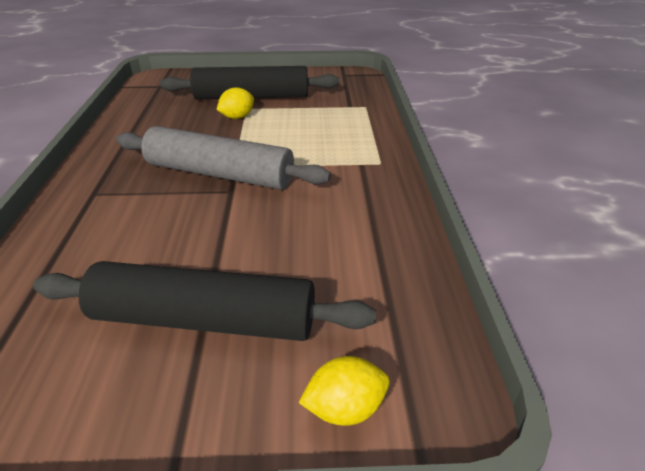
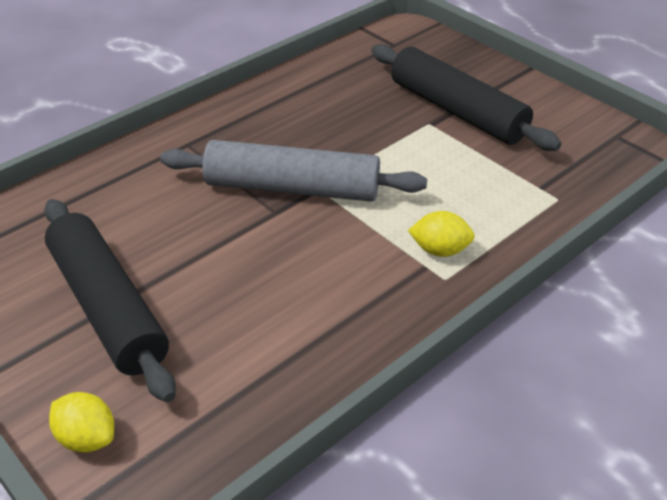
camera: 50 degrees right, 5 degrees up
grey rolling pin [116,126,331,190] -> grey rolling pin turned 60 degrees counterclockwise [160,140,427,202]
yellow lemon [216,87,254,119] -> yellow lemon moved to [408,211,475,257]

